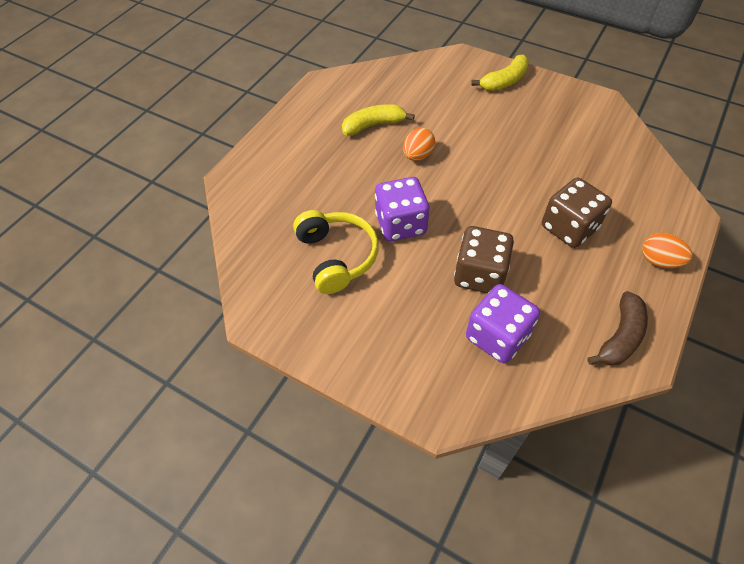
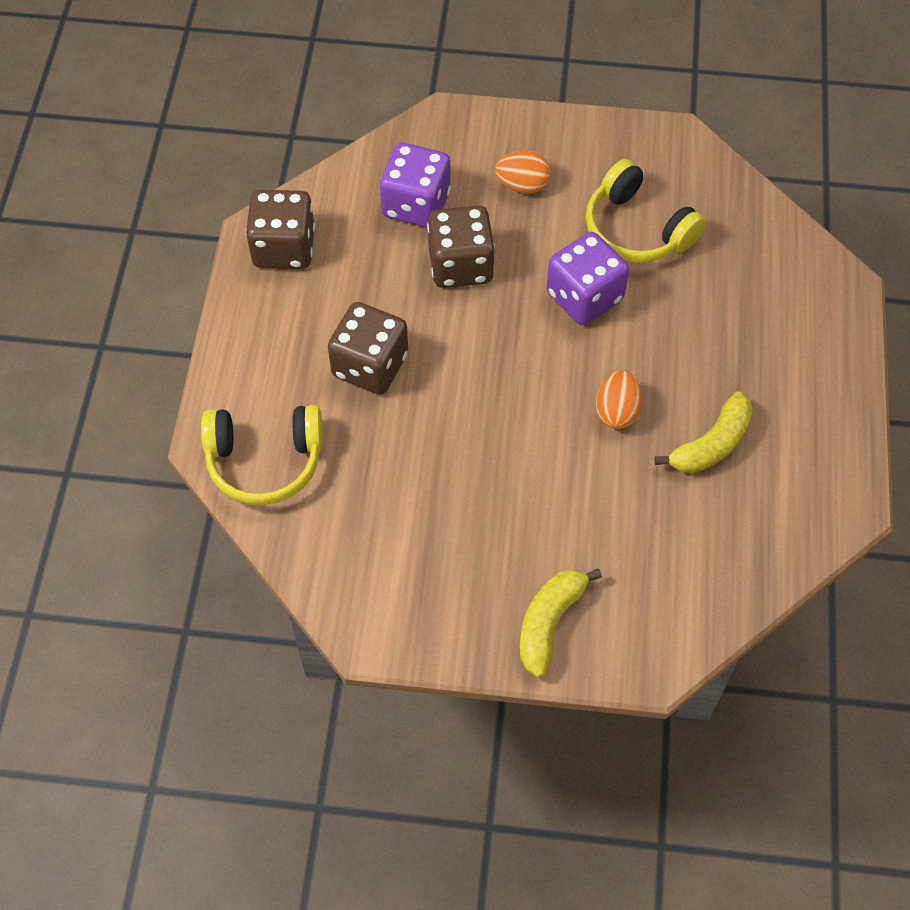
camera: 155 degrees right, 5 degrees up
brown banana [587,291,648,366] -> brown dice [246,190,315,269]
orange egg [642,233,693,268] -> orange egg moved to [495,151,551,194]
none -> yellow headphones [201,405,323,505]

